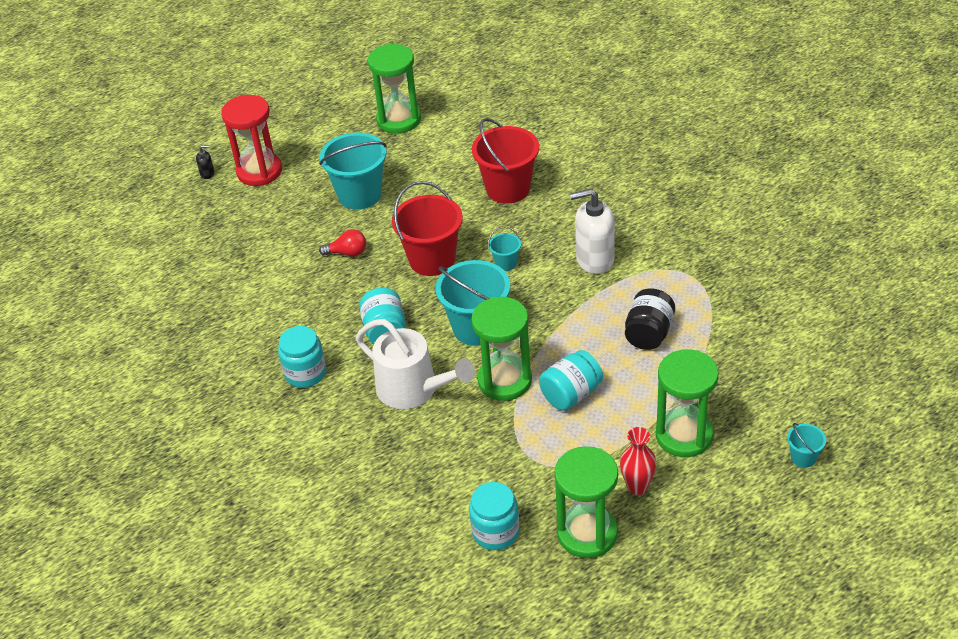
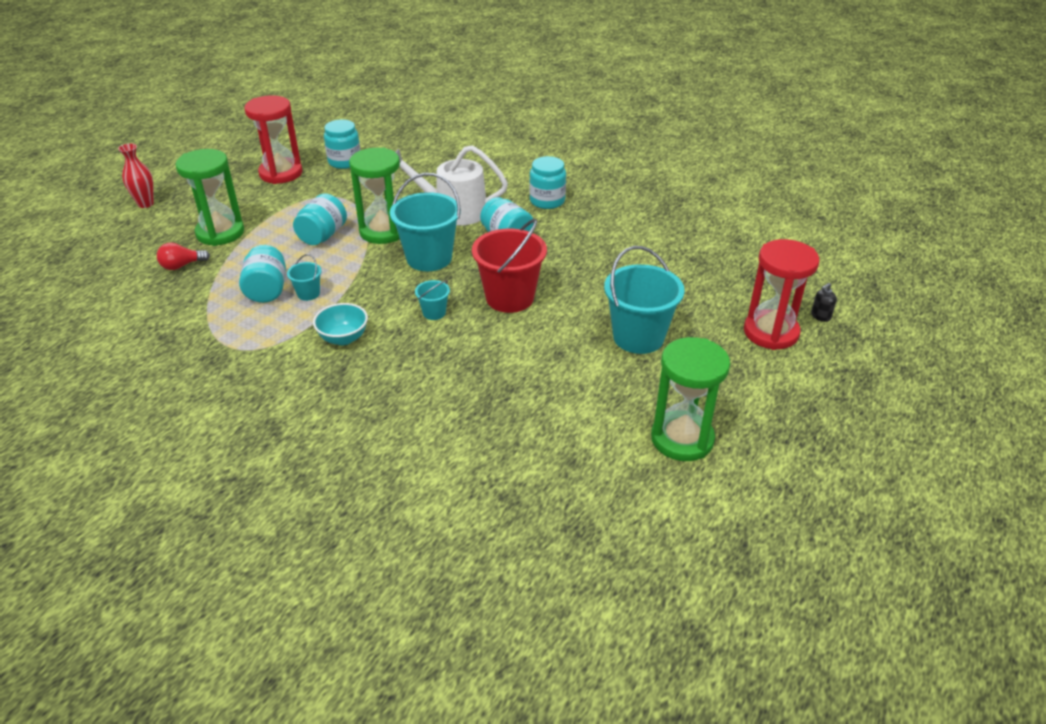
camera: 150 degrees right, 5 degrees down
red light bulb [319,229,366,256] -> red light bulb moved to [157,243,210,270]
red bucket [472,118,539,204] -> none
green hourglass [554,446,618,558] -> red hourglass [244,95,303,184]
white soap dispenser [570,189,615,274] -> turquoise bowl [313,303,368,345]
red vase [620,427,656,495] -> red vase moved to [118,143,154,208]
black jar [625,288,675,350] -> turquoise jar [239,245,286,303]
turquoise bucket [787,423,826,468] -> turquoise bucket moved to [287,254,322,301]

